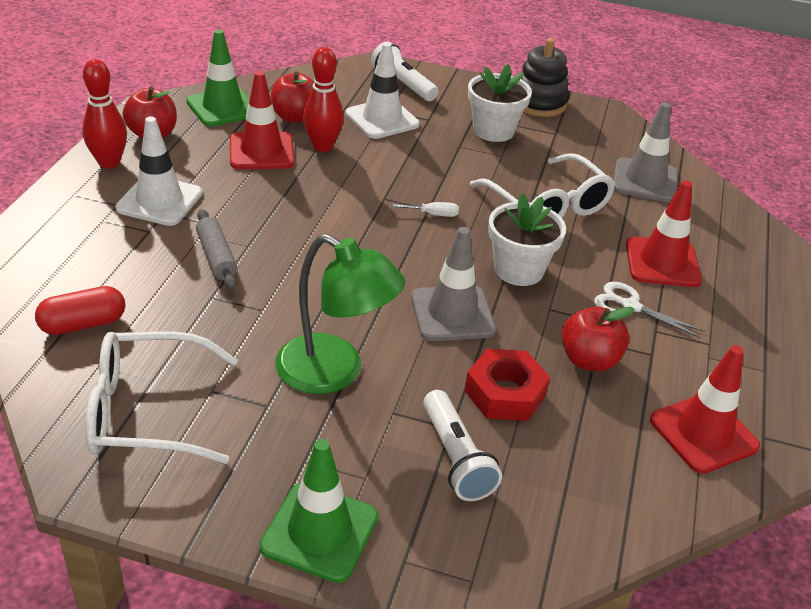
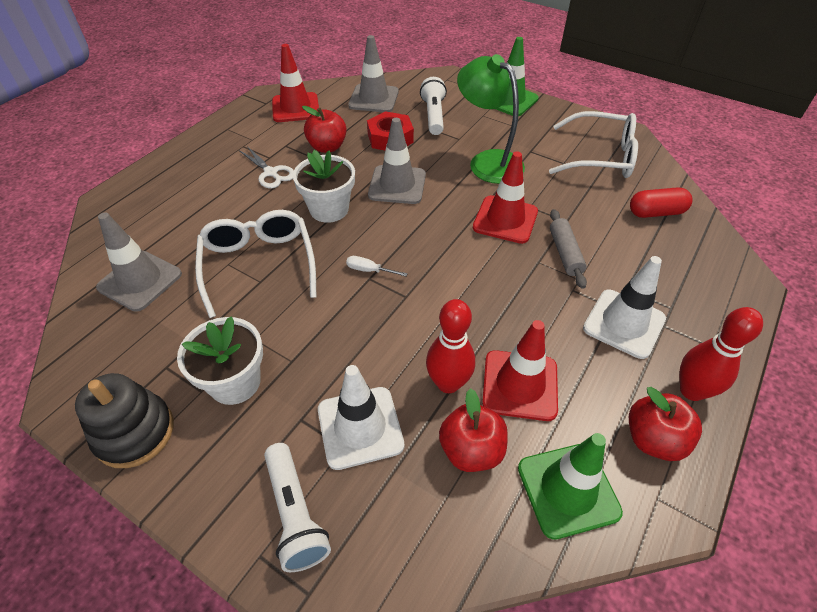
camera: 160 degrees left, 10 degrees up
red traffic cone [626,180,702,287] -> red traffic cone moved to [473,151,538,244]
none -> grey traffic cone [348,35,399,112]

